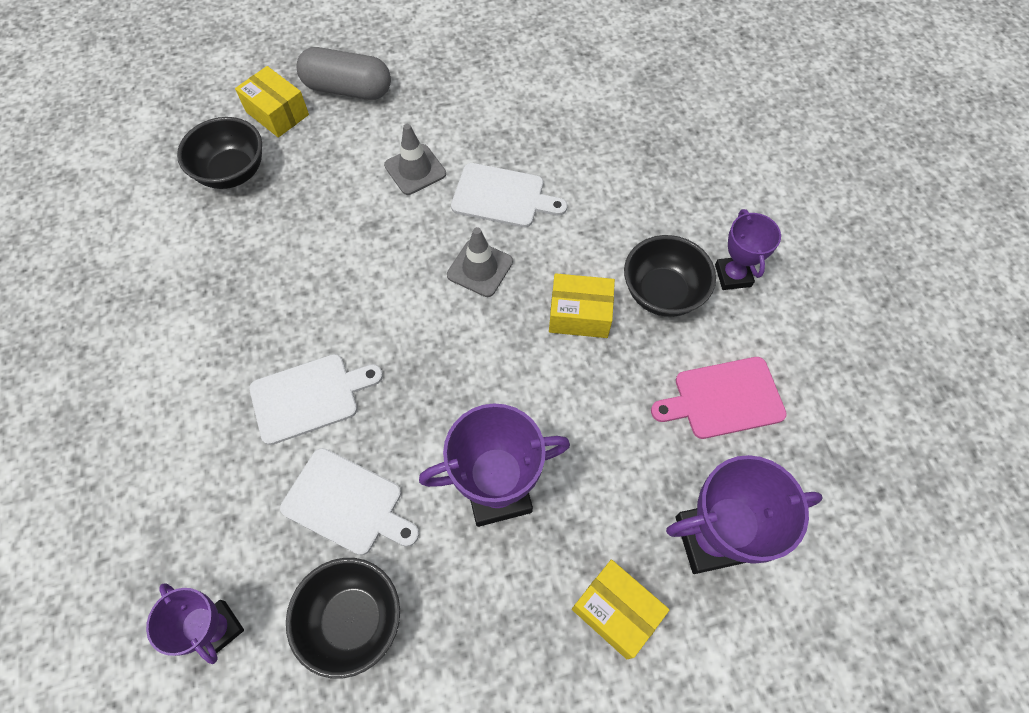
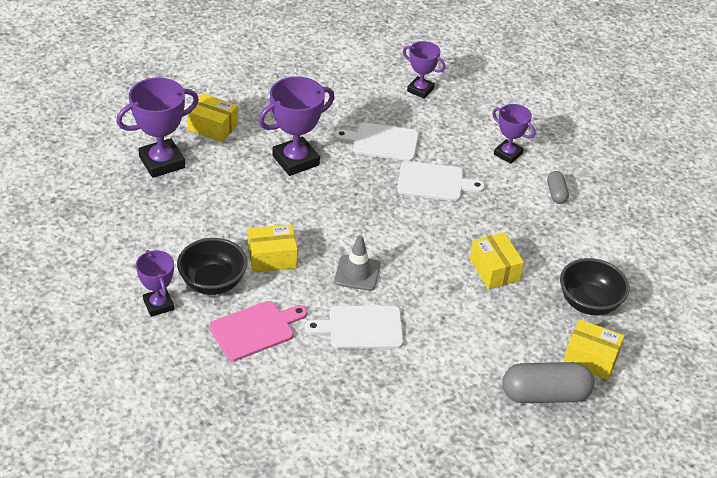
camera: 160 degrees right, 20 degrees down
white cutting board [249,354,383,445] -> white cutting board turned 135 degrees counterclockwise [397,161,485,201]
black bowl [286,558,400,679] -> none
grey traffic cone [384,124,446,195] -> none
pink cutting board [651,357,787,439] -> pink cutting board moved to [209,301,308,361]
none -> yellow box [470,233,524,289]
none -> purple trophy [492,104,536,164]
none -> grey capsule [547,171,569,204]

